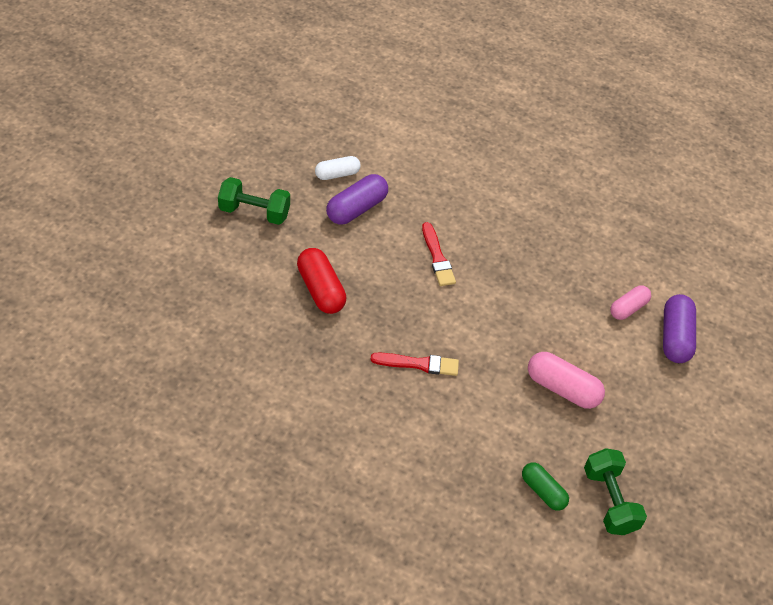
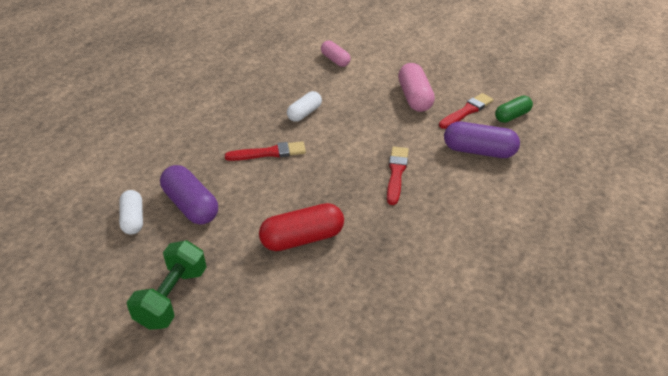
camera: 80 degrees left, 10 degrees down
pink capsule [528,352,605,409] -> pink capsule turned 45 degrees counterclockwise [398,63,435,112]
green dumbbell [584,448,647,535] -> none
purple capsule [663,294,696,363] -> purple capsule moved to [444,122,520,158]
none -> white capsule [287,91,322,122]
none -> red brush [439,93,494,129]

